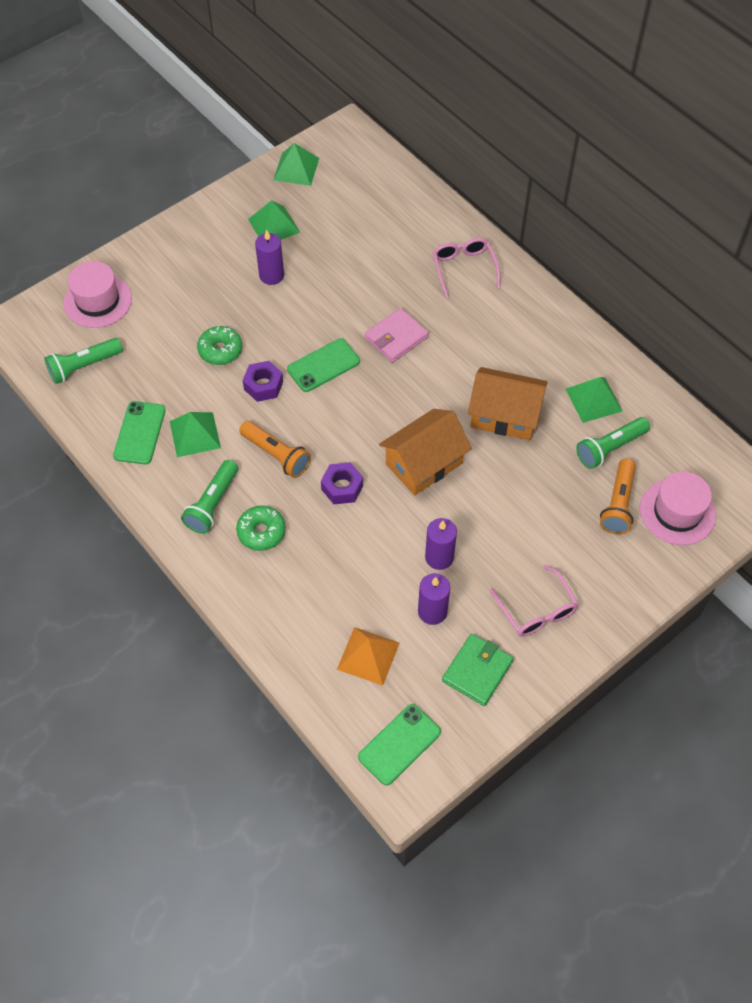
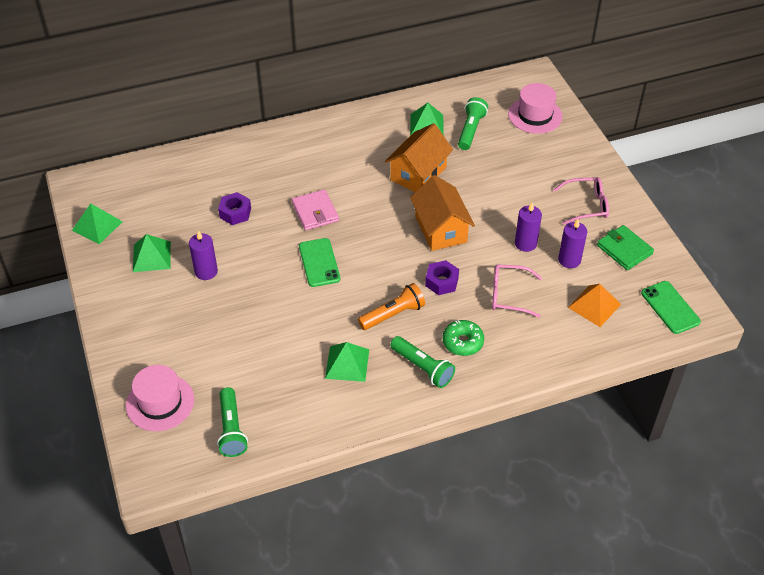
camera: 70 degrees left, 10 degrees down
green phone [113,401,165,464] -> none
green donut [197,326,242,365] -> none
purple nut [242,361,283,402] -> purple nut moved to [218,192,251,225]
pink glasses [433,238,500,298] -> pink glasses moved to [492,264,542,318]
green flashlight [576,417,650,469] -> green flashlight turned 150 degrees counterclockwise [458,97,488,150]
orange flashlight [600,459,636,534] -> none

